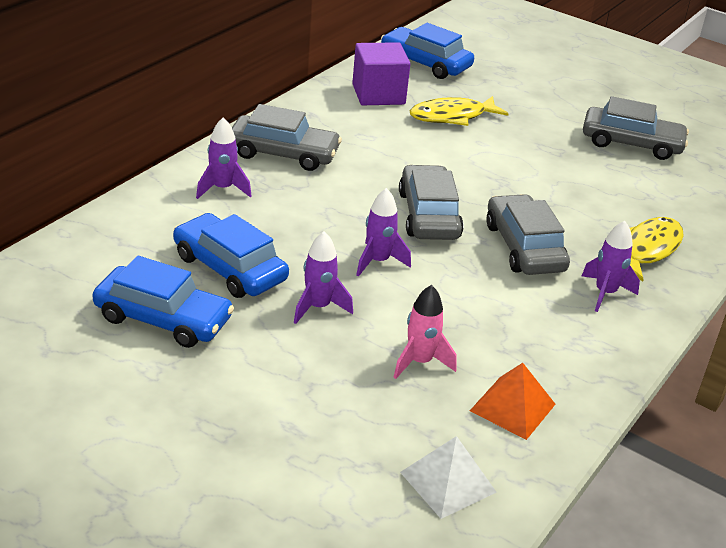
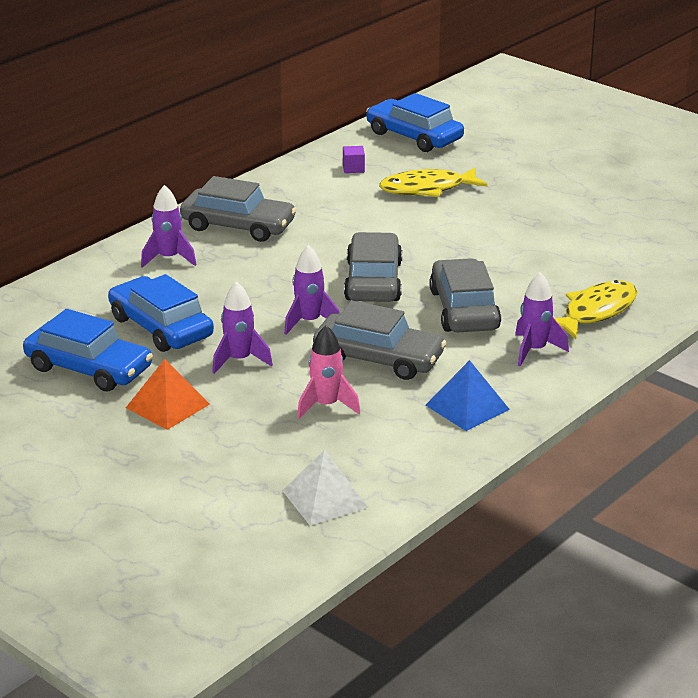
camera: 10 degrees right, 5 degrees down
purple cube [352,42,410,105] -> purple cube [343,146,365,173], size x0.42
orange pyramid [470,363,556,440] -> orange pyramid moved to [126,359,210,430]
grey car [583,96,689,160] -> grey car moved to [313,301,446,380]
none -> blue pyramid [426,360,510,431]

